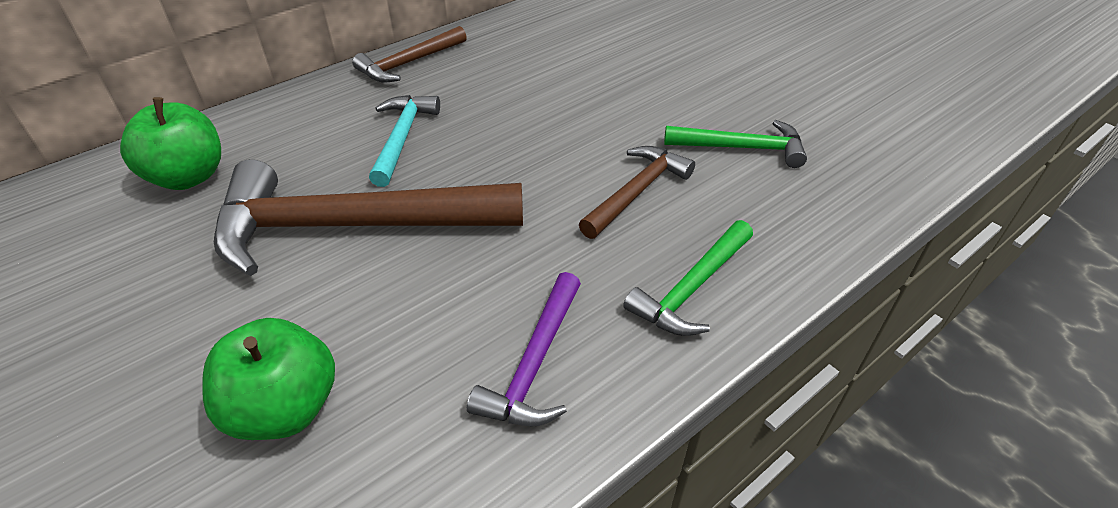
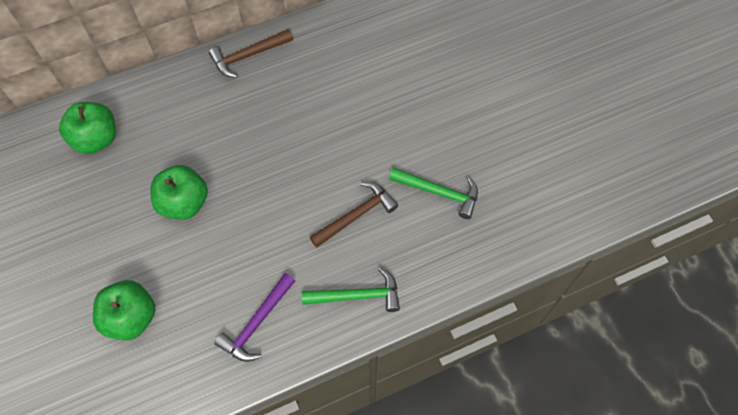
camera: 15 degrees right, 20 degrees up
brown hammer [214,159,523,276] -> green apple [150,165,208,220]
turquoise hammer [369,95,440,187] -> none
green hammer [623,220,753,336] -> green hammer turned 150 degrees counterclockwise [302,267,400,312]

